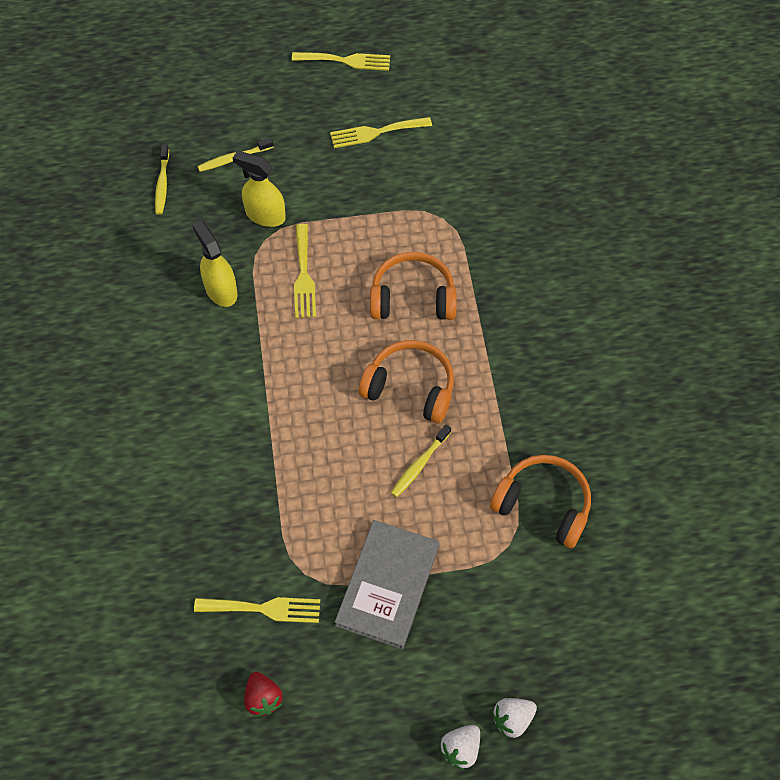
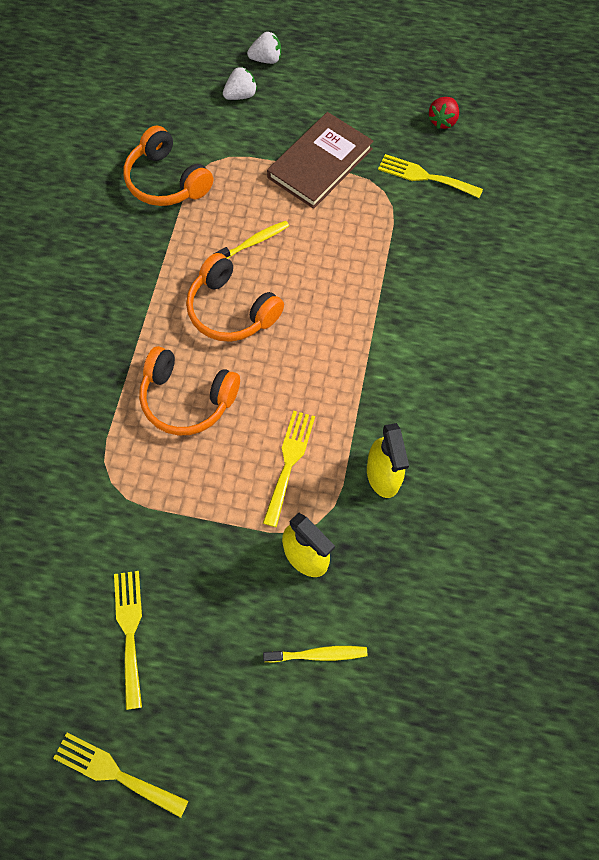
camera: 160 degrees left, 5 degrees up
yellow toothbrush [155,144,169,215] -> none
red strawberry [244,672,283,717] -> red strawberry turned 150 degrees counterclockwise [429,97,459,129]
yellow fork [330,117,432,148] -> yellow fork turned 105 degrees counterclockwise [114,571,142,710]
grey book [335,520,439,649] -> brown book [267,112,374,209]
white strawberry [439,725,480,770] -> white strawberry moved to [223,66,257,100]

